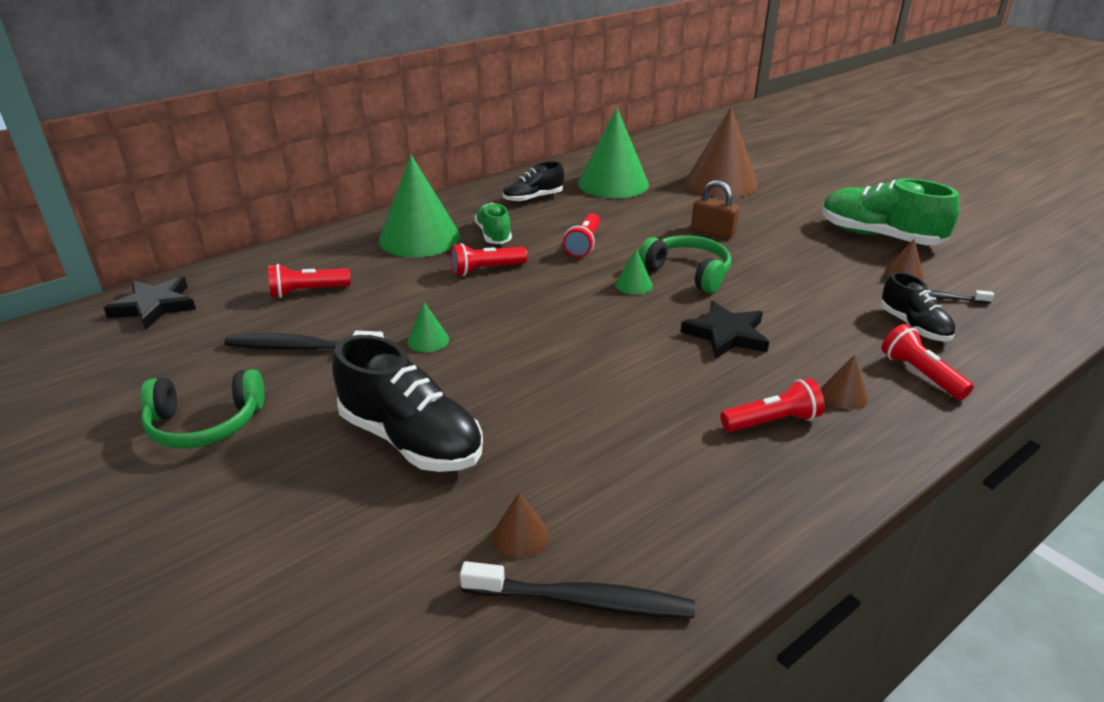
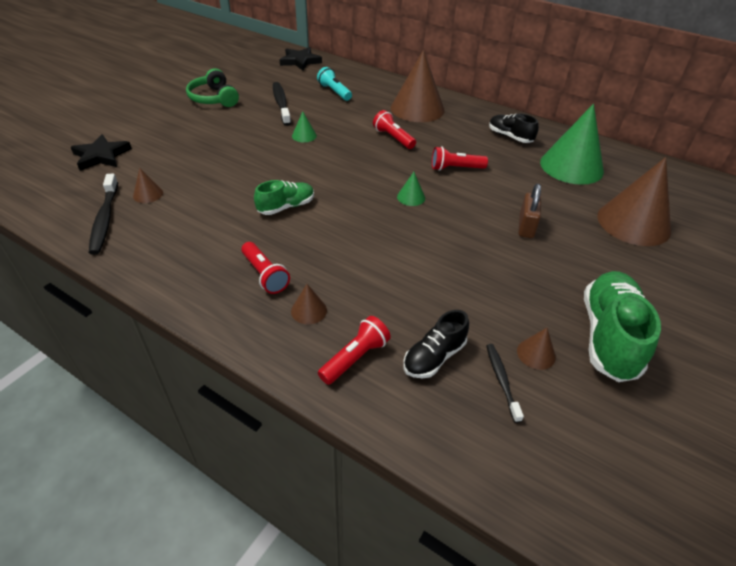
camera: 70 degrees right, 10 degrees up
red flashlight [268,264,351,298] -> turquoise flashlight [317,67,352,101]
black shoe [332,335,483,472] -> none
green cone [379,154,460,258] -> brown cone [391,50,445,122]
green shoe [474,203,512,244] -> green shoe moved to [254,180,314,215]
green headphones [639,235,731,293] -> none
black star [680,301,769,359] -> black star moved to [71,134,132,171]

